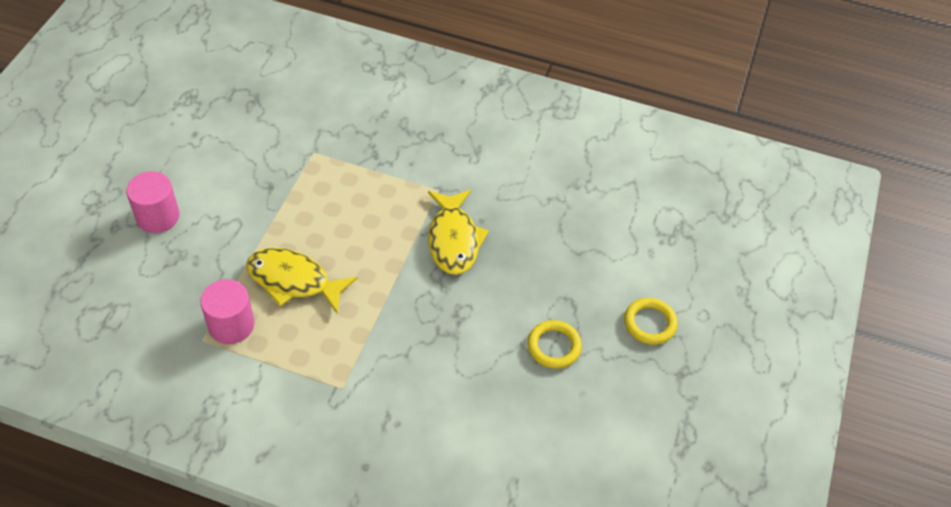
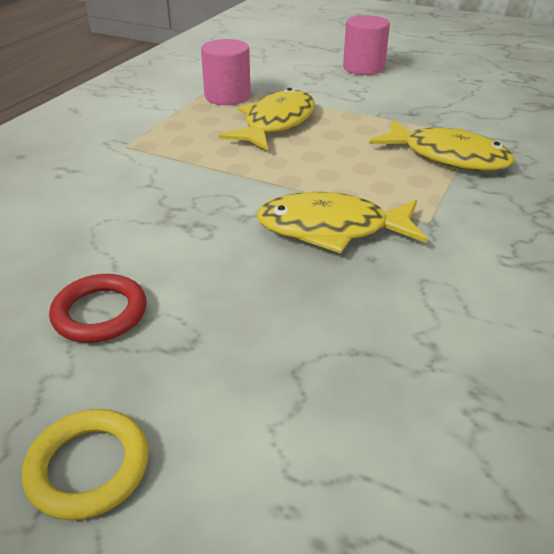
camera: 100 degrees right, 15 degrees down
yellow ring [527,320,582,369] -> red ring [49,274,146,343]
none -> yellow fish [369,120,514,171]

